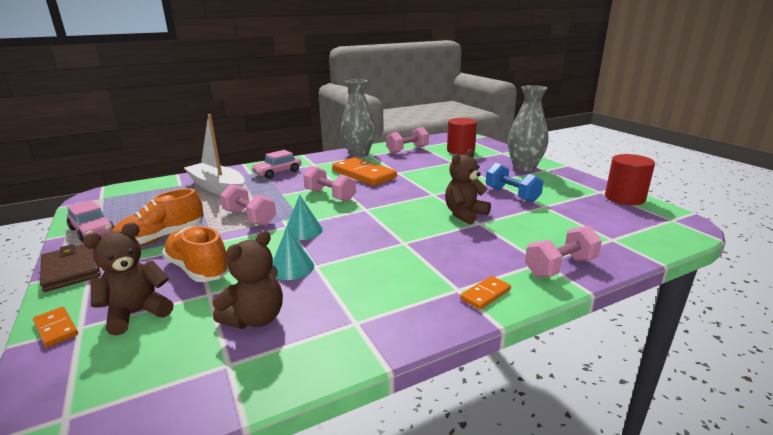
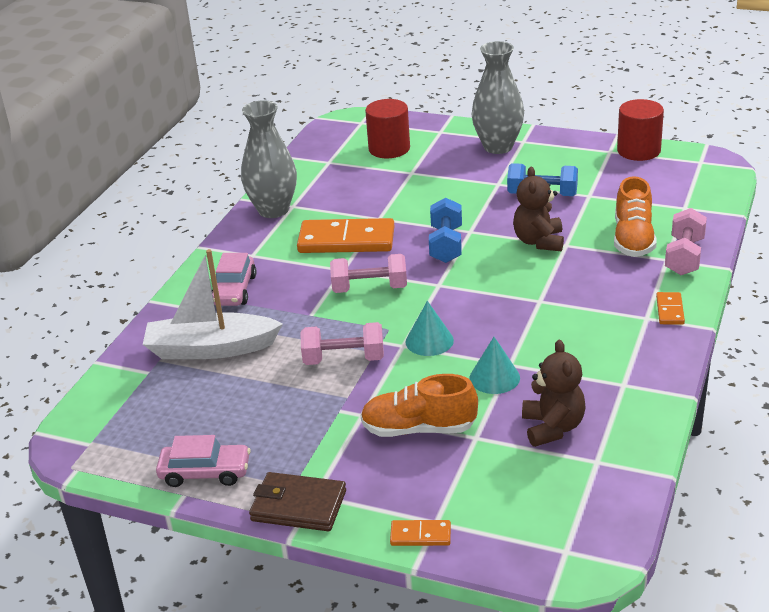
camera: 40 degrees left, 10 degrees up
brown teddy bear [83,223,174,336] -> none
orange shoe [112,188,204,246] -> orange shoe moved to [614,176,656,257]
pink dumbbell [386,127,429,154] -> none
none -> blue dumbbell [429,198,462,263]

